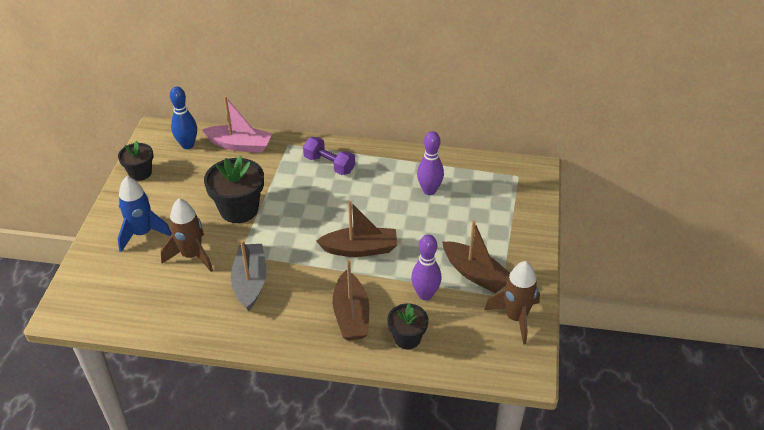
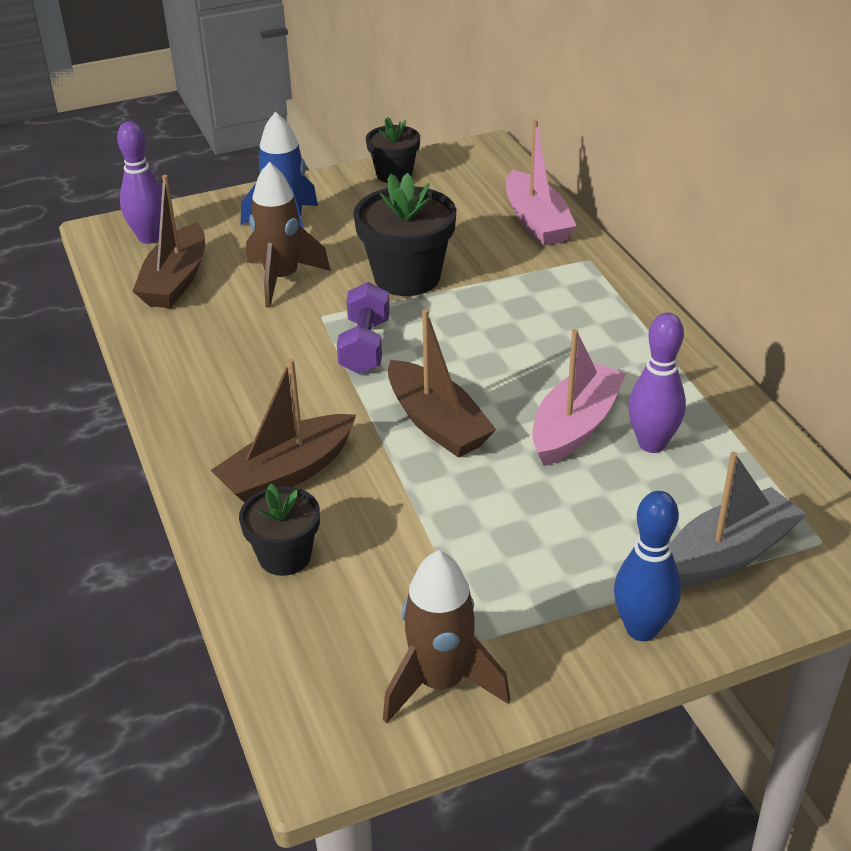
camera: 60 degrees right, 5 degrees down
blue bowling pin [170,87,197,149] -> blue bowling pin moved to [614,491,681,641]
grey boat [231,240,266,311] -> grey boat moved to [670,452,806,588]
purple dumbbell [303,137,355,175] -> purple dumbbell moved to [337,282,390,374]
purple bowling pin [411,234,441,301] -> purple bowling pin moved to [117,121,162,244]
brown boat [442,221,510,293] -> brown boat moved to [133,175,205,308]
none -> pink boat [532,329,626,466]

